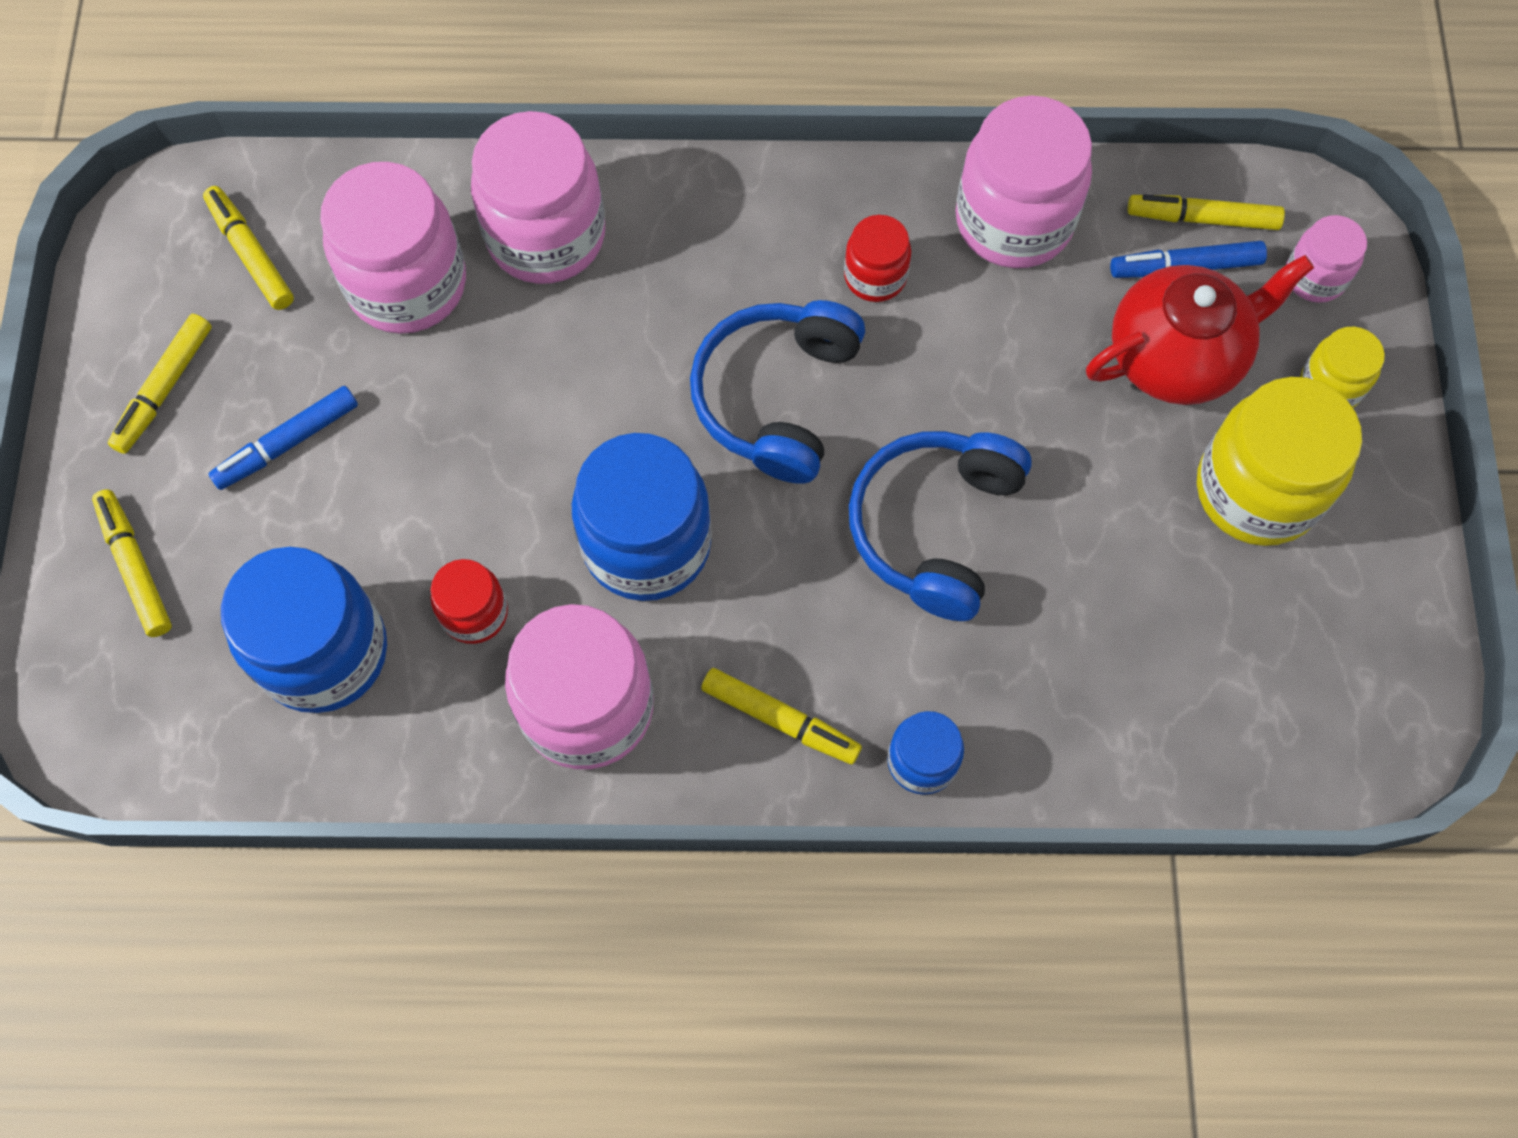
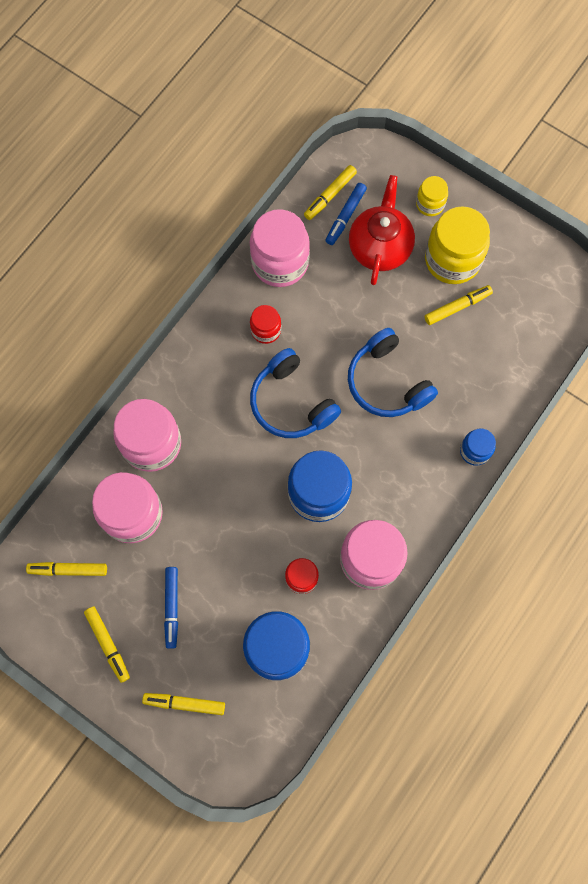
camera: 55 degrees left, 5 degrees up
yellow marker [701,668,862,765] -> yellow marker moved to [425,285,493,325]
pink jar [1286,215,1367,303] -> none

